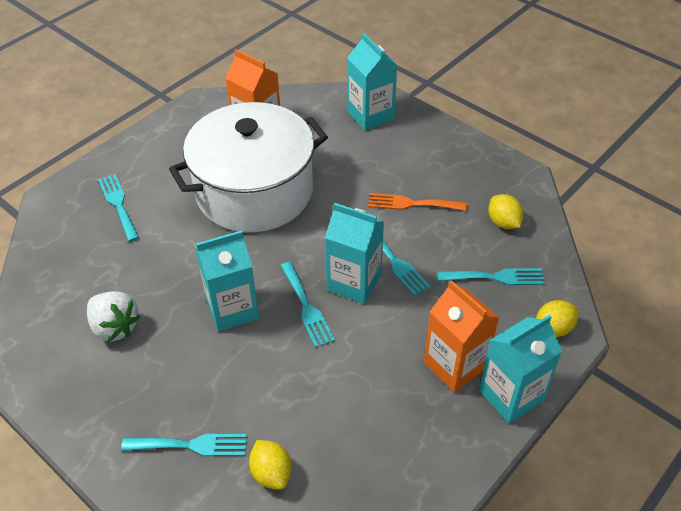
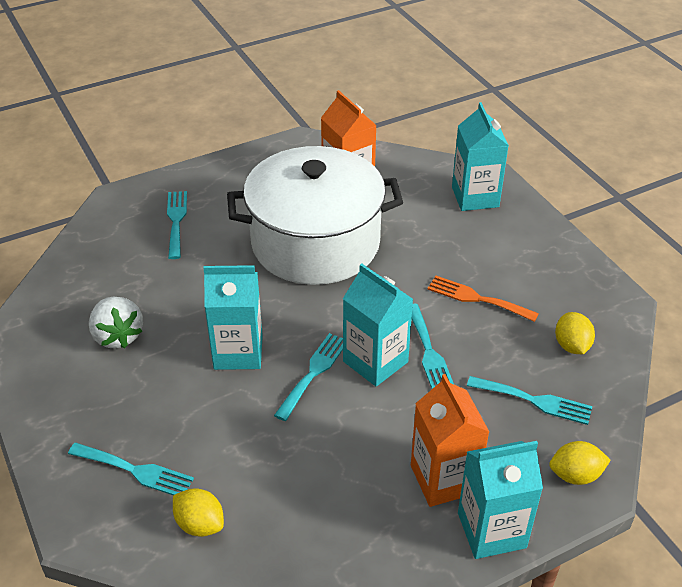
camera: 20 degrees right, 5 degrees down
yellow lemon [249,440,292,490] -> yellow lemon turned 45 degrees counterclockwise [173,488,224,537]
turquoise fork [280,262,335,348] -> turquoise fork turned 150 degrees counterclockwise [274,333,343,421]

